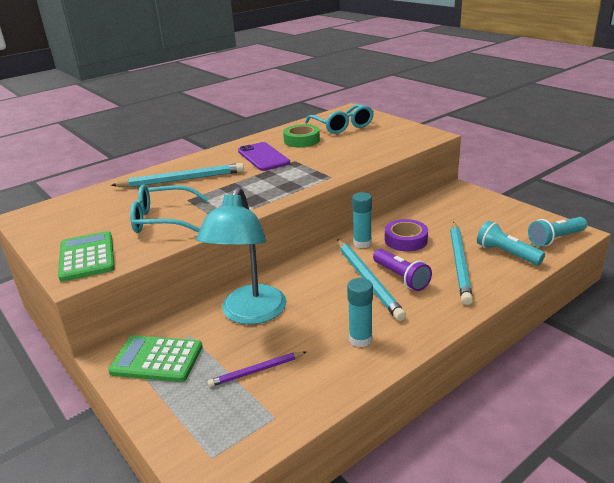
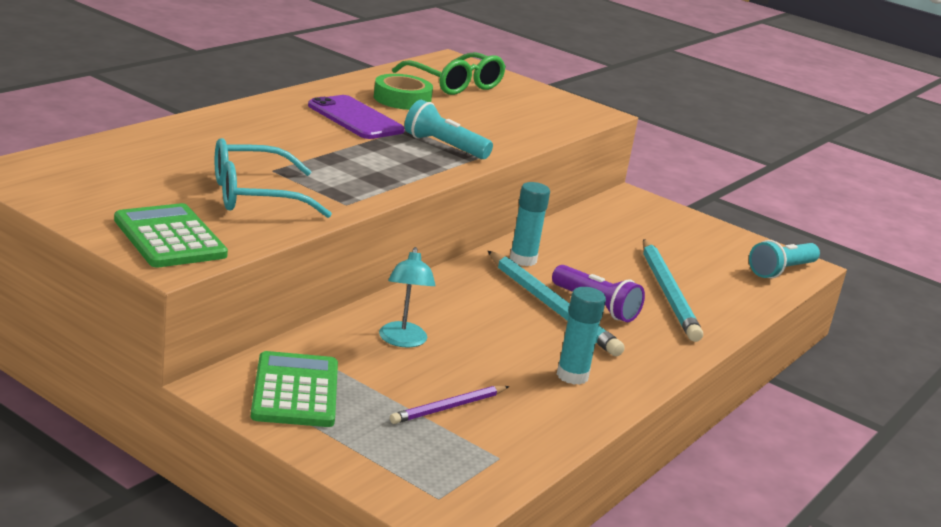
camera: 20 degrees left, 5 degrees down
green calculator [108,335,203,382] -> green calculator turned 90 degrees clockwise [251,351,338,427]
turquoise pencil [111,163,244,187] -> none
turquoise lamp [196,187,286,325] -> turquoise lamp [379,247,436,348], size x0.50
turquoise glasses [305,104,374,134] -> green glasses [392,52,506,95]
purple tape [385,219,428,251] -> none
turquoise flashlight [477,221,545,265] -> turquoise flashlight moved to [405,100,493,159]

